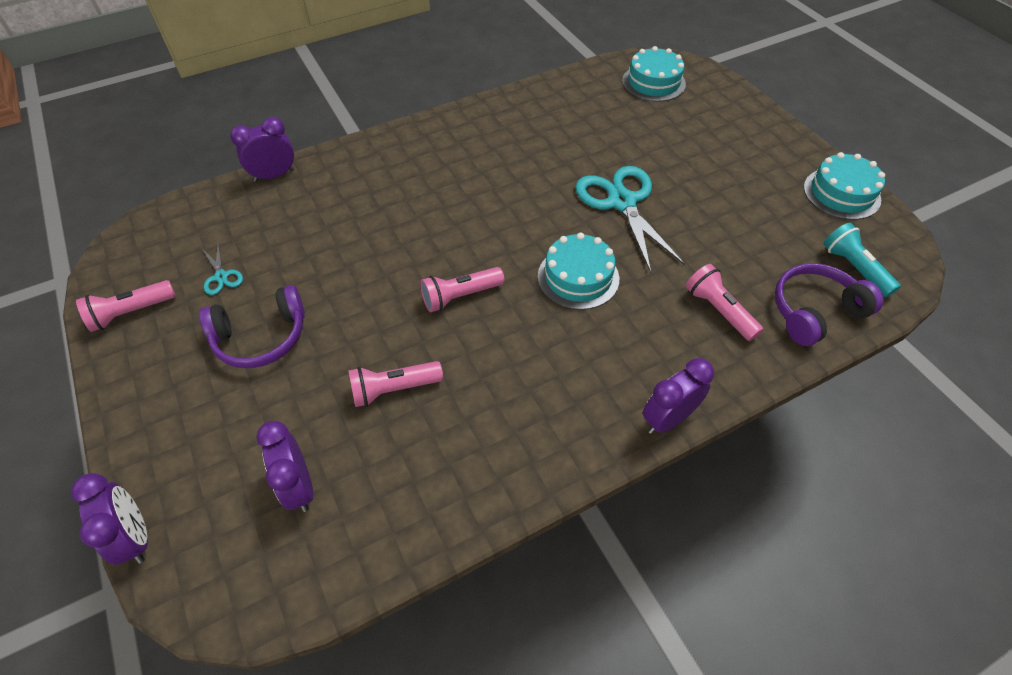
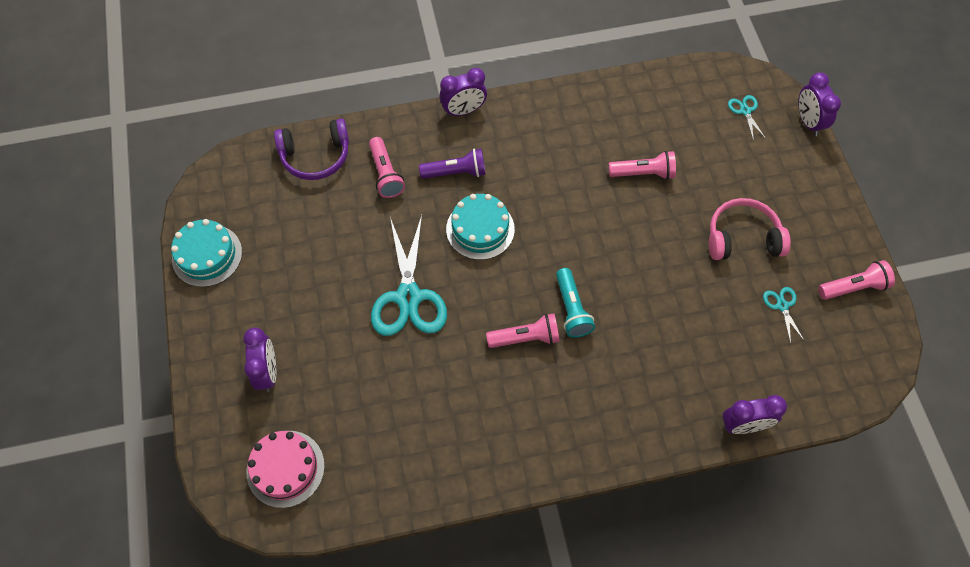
camera: 165 degrees left, 10 degrees up
purple headphones [200,285,305,368] -> pink headphones [709,198,791,260]
purple clock [256,421,313,512] -> purple clock moved to [243,328,276,392]
pink flashlight [420,267,505,312] -> pink flashlight moved to [486,313,560,348]
turquoise cake [622,46,686,102] -> pink cake [246,431,325,508]
turquoise flashlight [823,223,901,297] -> turquoise flashlight moved to [556,268,595,338]
none -> purple flashlight [419,149,486,179]
none -> turquoise scissors [728,95,766,142]

